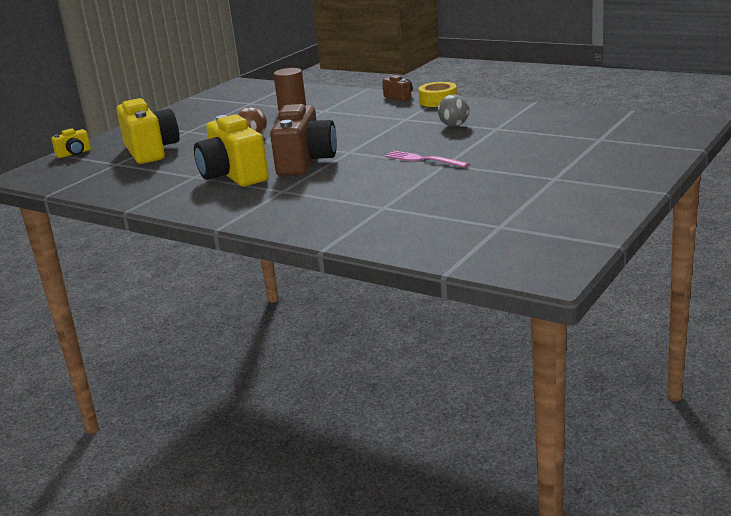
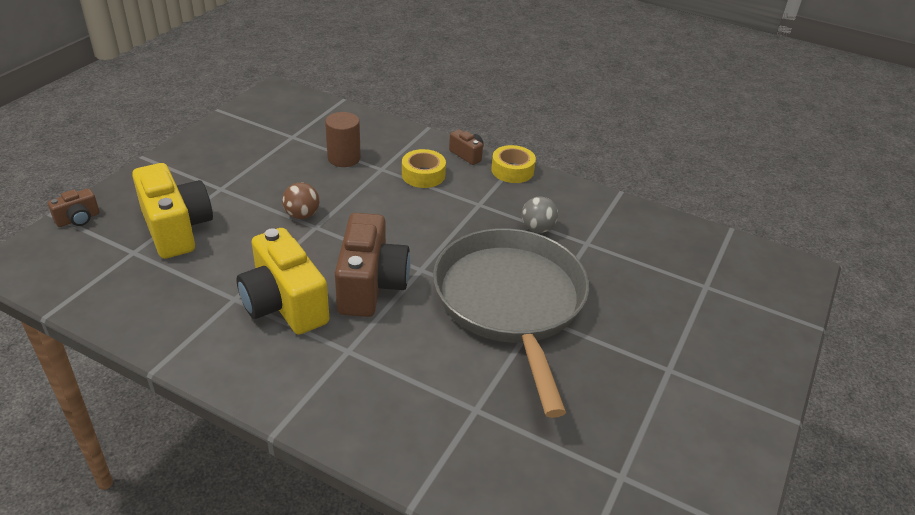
camera: 10 degrees left, 15 degrees up
yellow camera [51,128,91,158] -> brown camera [48,188,99,227]
pink fork [385,151,469,168] -> grey pan [433,228,589,418]
none -> yellow tape [402,149,446,188]

